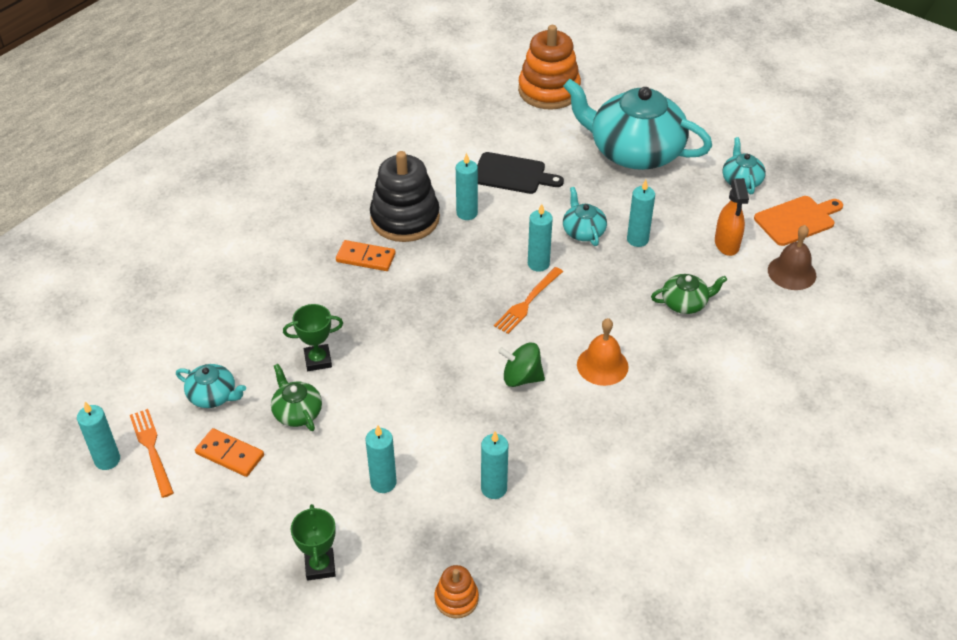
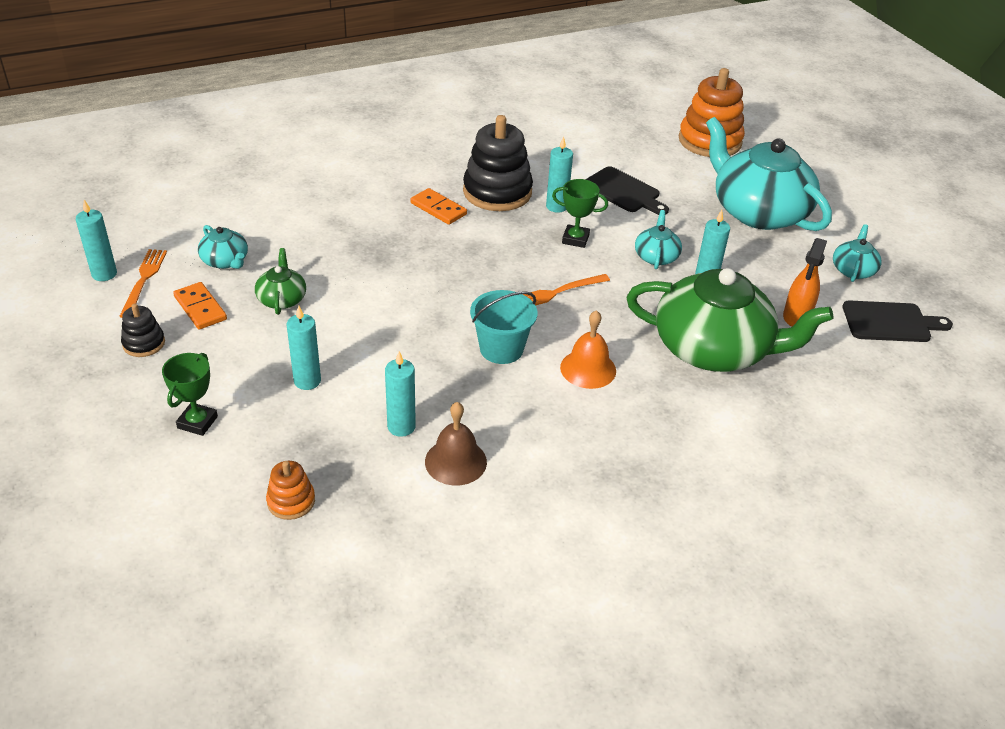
camera: 25 degrees right, 5 degrees down
green trophy [283,304,343,371] -> green trophy moved to [552,179,608,248]
green spinning top [498,342,545,387] -> turquoise bucket [470,290,537,364]
turquoise candle [528,204,553,272] -> none
green teapot [651,274,727,314] -> green teapot [626,268,834,372], size x2.29
orange cutting board [754,196,843,246] -> black cutting board [842,300,953,342]
brown bell [768,225,816,290] -> brown bell moved to [425,402,487,485]
none -> black stacking toy [121,304,165,357]

